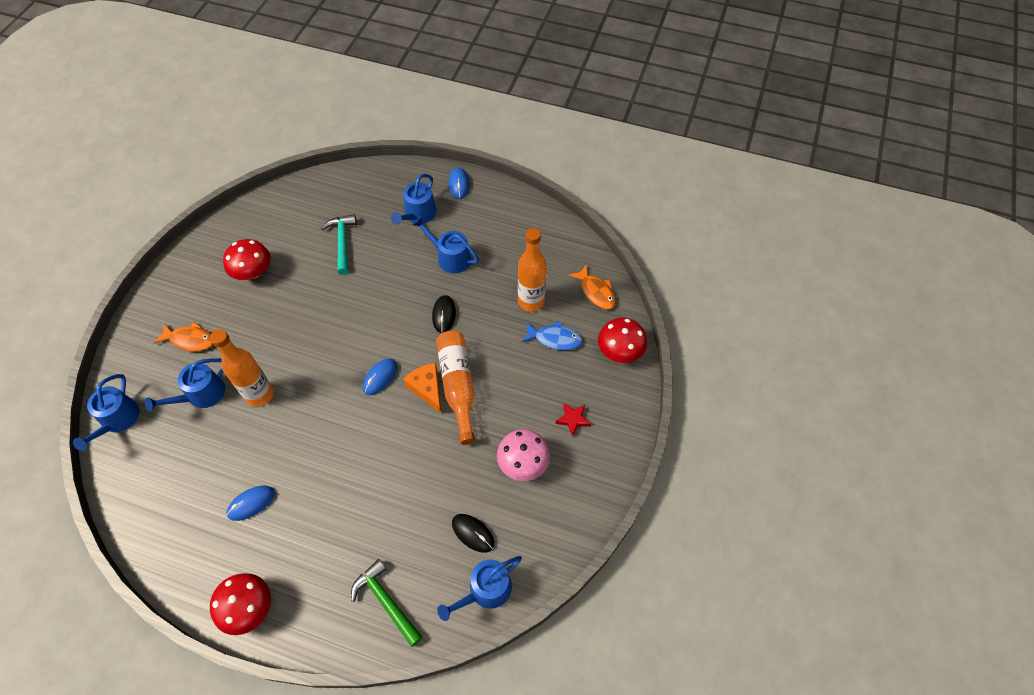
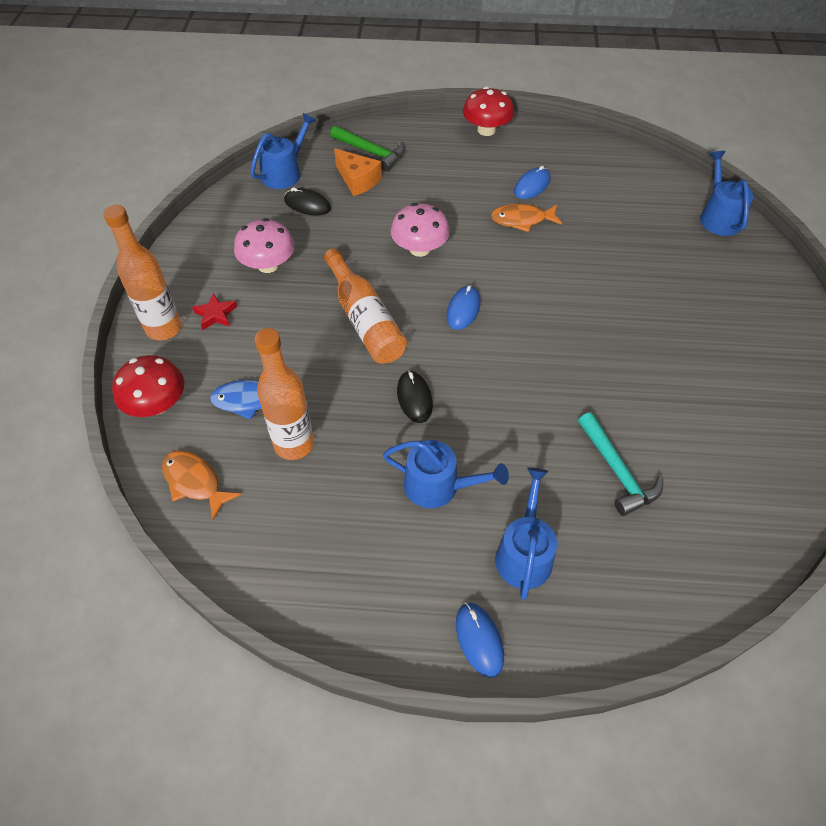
camera: 165 degrees right, 5 degrees down
blue watering can [145,358,225,411] -> none
orange fish [154,322,213,351] -> orange fish moved to [491,204,562,232]
orange bottle [210,329,274,407] -> orange bottle moved to [103,205,182,341]
red mushroom [223,239,271,280] -> none
orange cheese [403,363,442,414] -> orange cheese moved to [334,149,382,196]
none -> pink mushroom [391,203,450,257]

